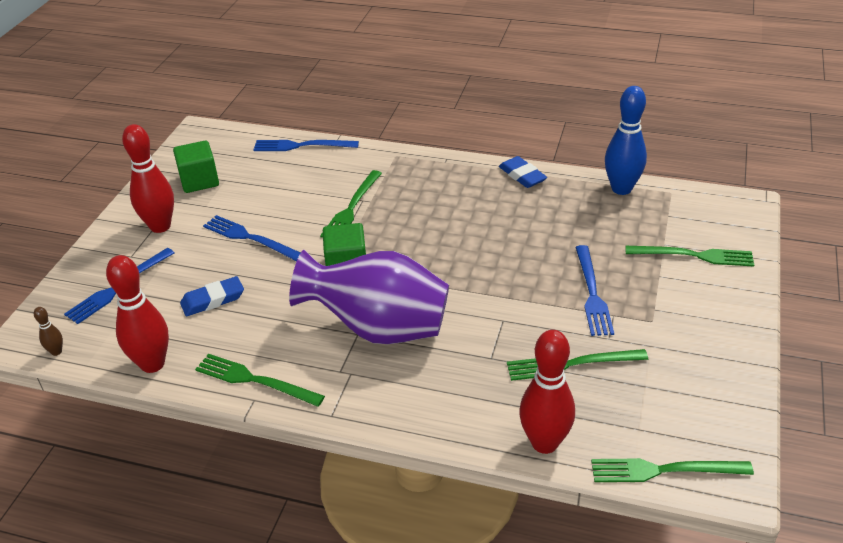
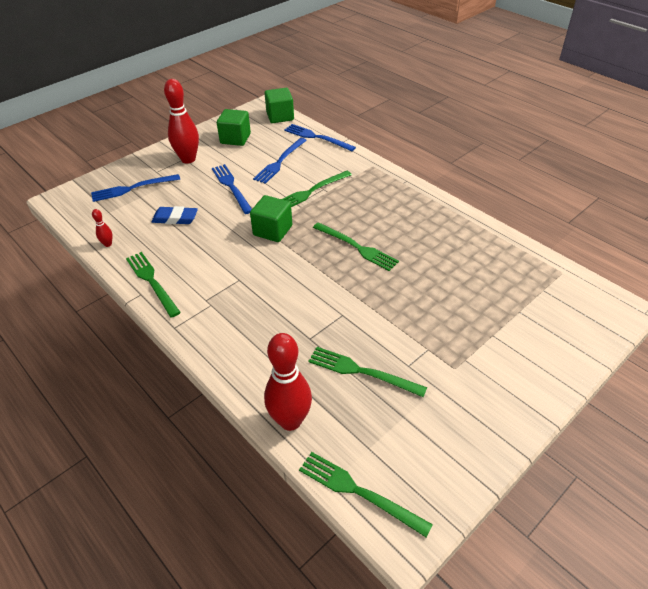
camera: 30 degrees right, 5 degrees up
brown bowling pin [34,307,63,356] -> none
red bowling pin [106,255,169,373] -> red bowling pin [92,209,113,247], size x0.44
purple vase [289,250,449,344] -> none
blue eraser [499,156,547,188] -> none
blue fork [575,245,614,336] -> blue fork moved to [253,138,307,184]
blue bowling pin [605,86,647,195] -> none
green fork [626,246,754,267] -> green fork moved to [313,222,399,271]
none -> green cube [265,88,294,123]

